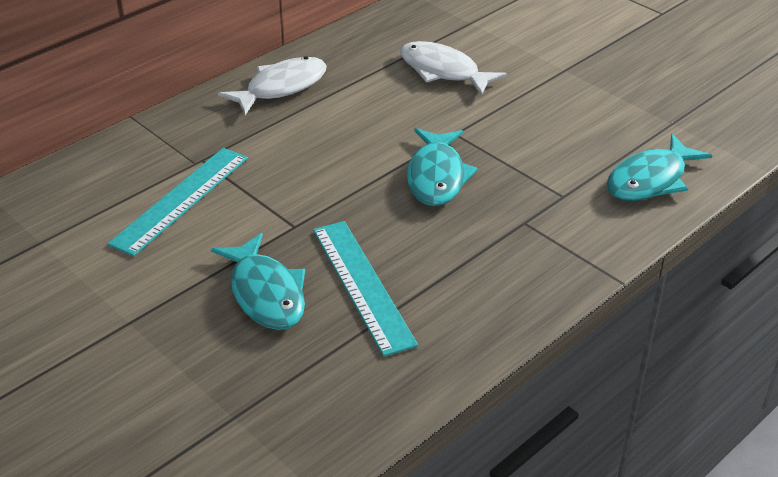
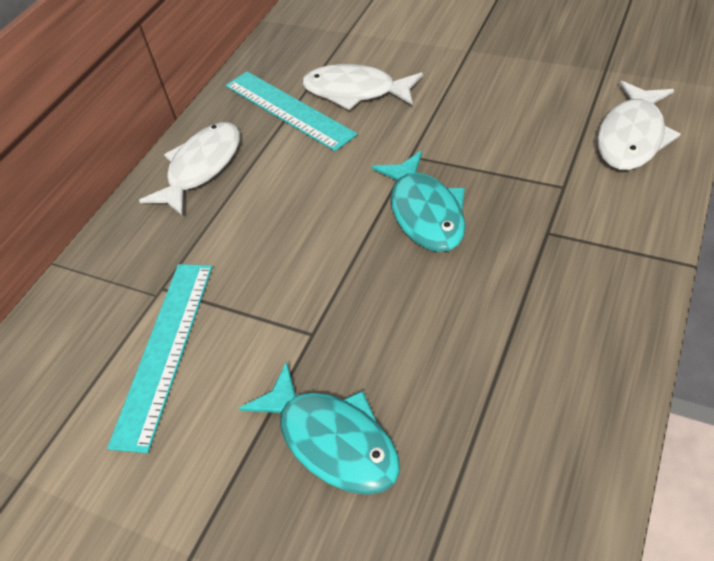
camera: 15 degrees left, 10 degrees up
turquoise ruler [313,221,418,357] -> turquoise ruler moved to [225,71,357,151]
turquoise fish [607,134,712,201] -> white fish [597,81,681,170]

